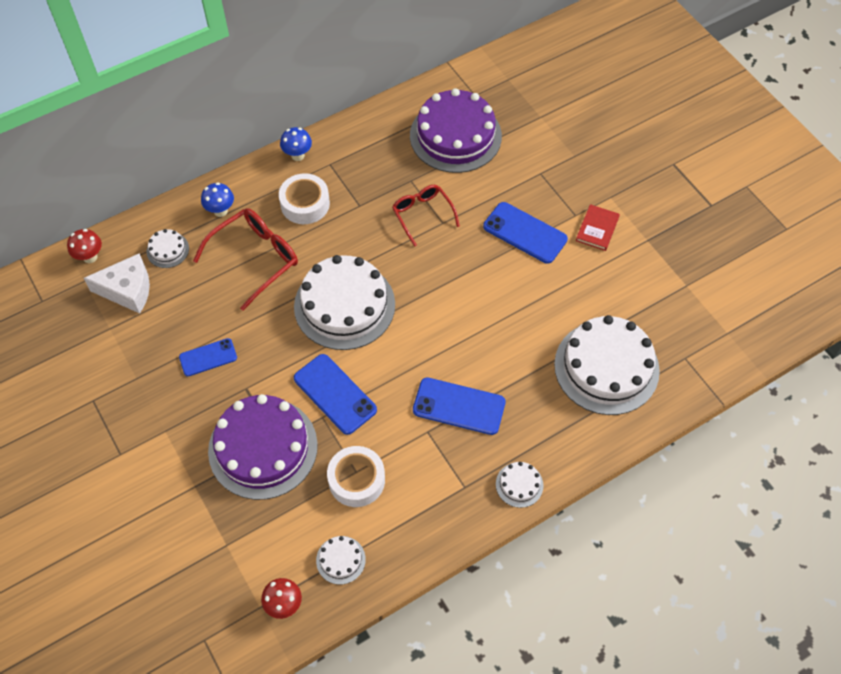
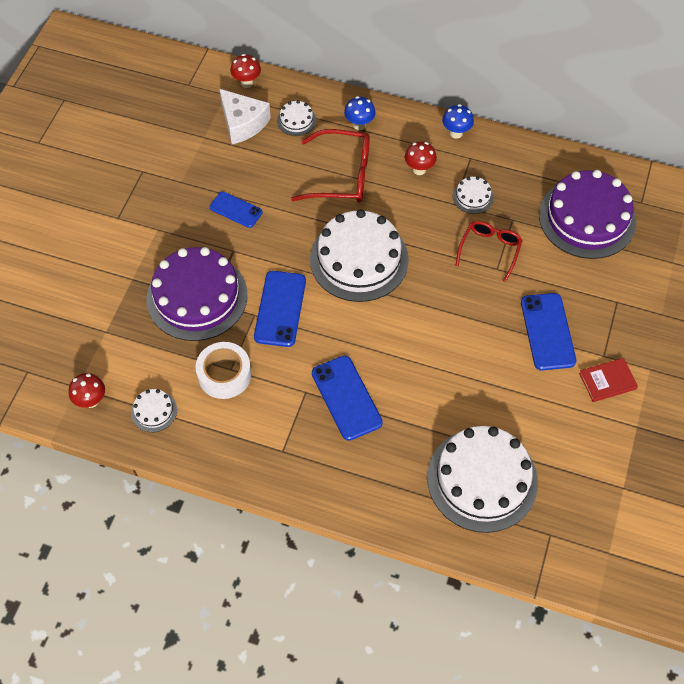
camera: 50 degrees right, 0 degrees up
white tape [279,173,330,224] -> red mushroom [405,141,437,175]
white cake [496,462,544,508] -> white cake moved to [453,176,494,214]

